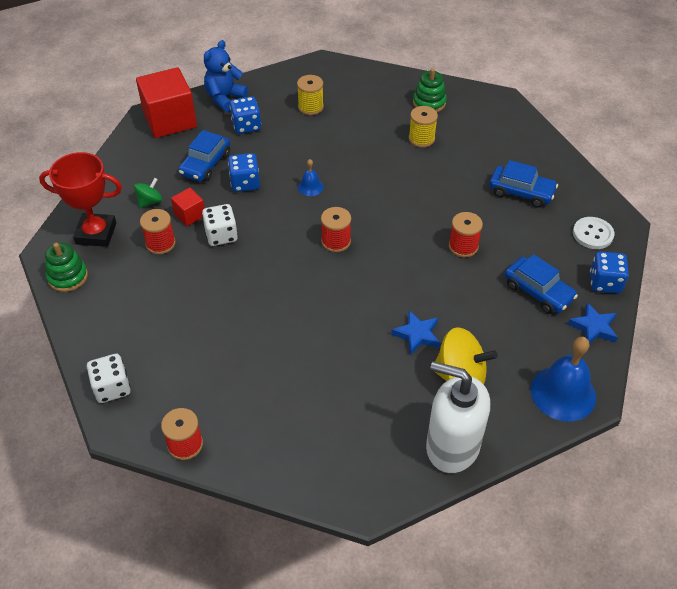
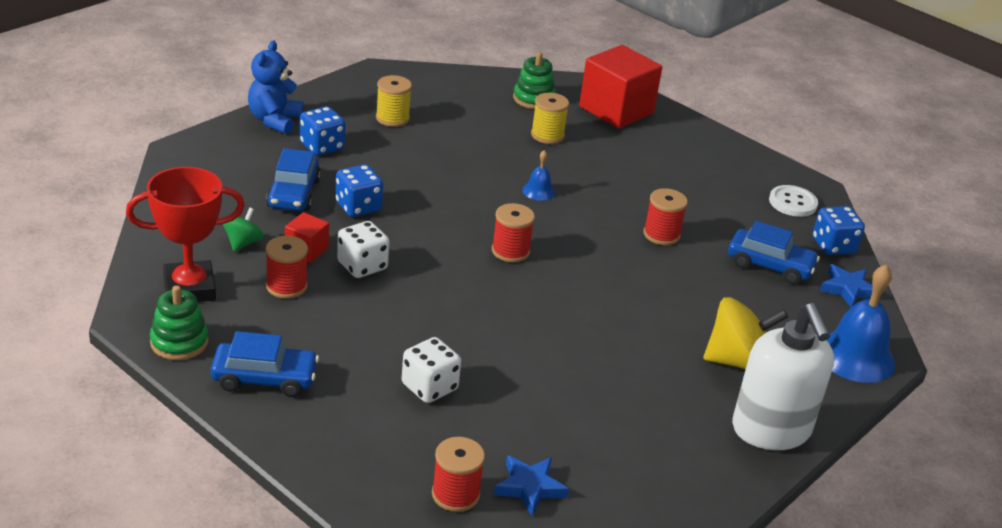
camera: 25 degrees left, 15 degrees down
white dice [87,354,131,403] -> white dice moved to [402,337,461,403]
red cube [136,67,197,138] -> red cube moved to [579,45,662,128]
blue bell [298,159,324,196] -> blue bell moved to [522,150,555,201]
blue star [391,311,440,355] -> blue star moved to [494,455,569,516]
white soap dispenser [426,361,490,473] -> white soap dispenser turned 105 degrees counterclockwise [732,303,834,450]
blue car [489,160,558,208] -> blue car moved to [211,331,319,397]

